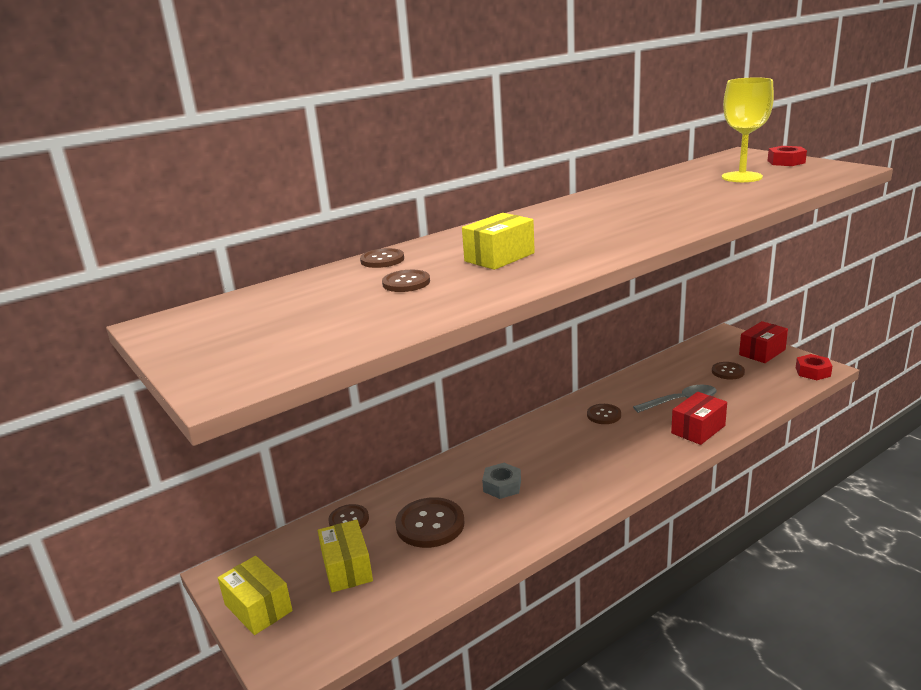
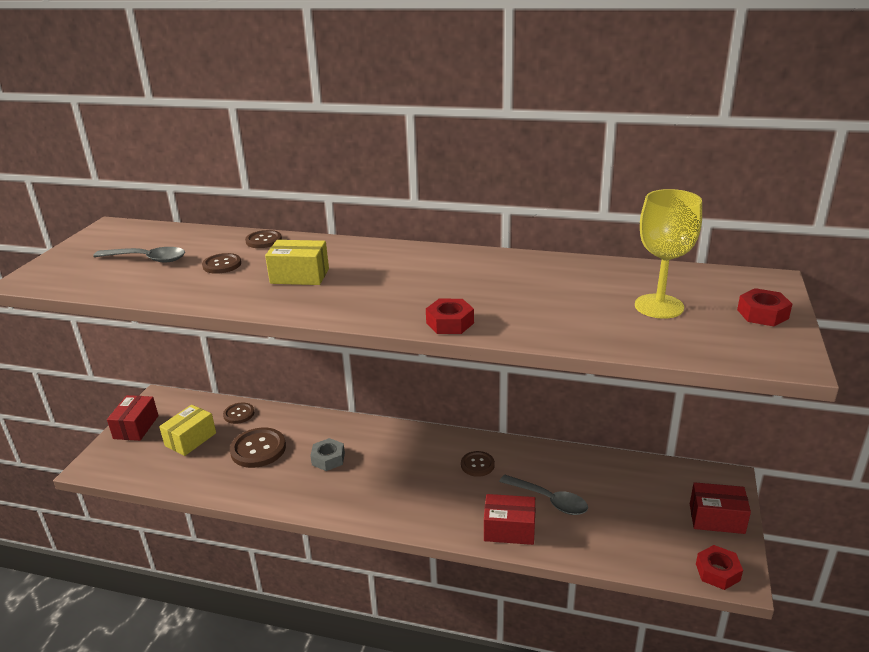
camera: 50 degrees right, 5 degrees up
yellow box [218,556,292,635] -> red box [107,395,159,441]
brown button [712,362,745,380] -> none
none -> grey spoon [93,247,185,262]
none -> red nut [426,299,474,334]

